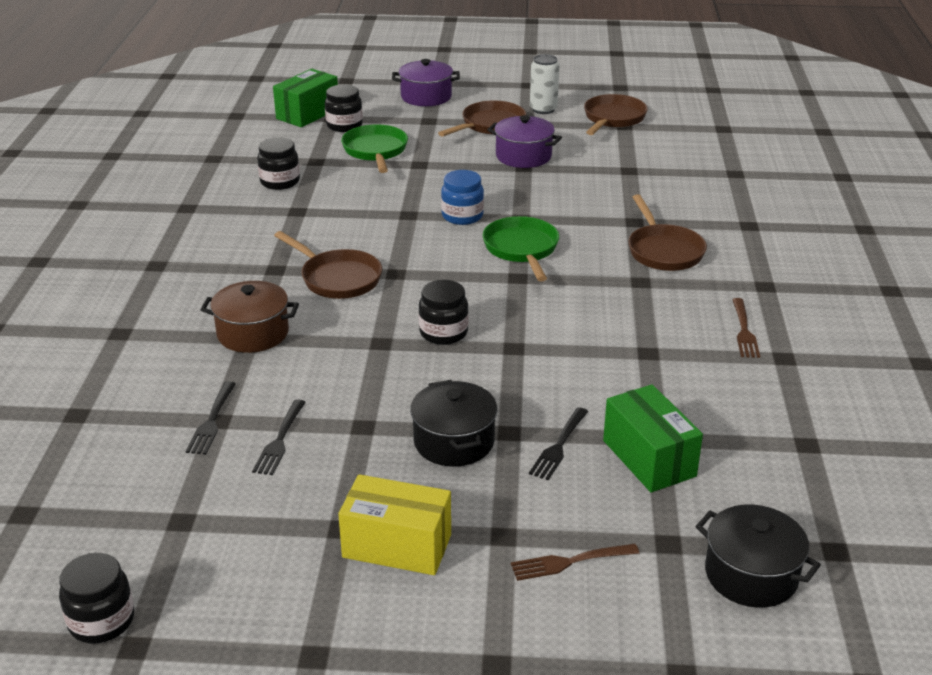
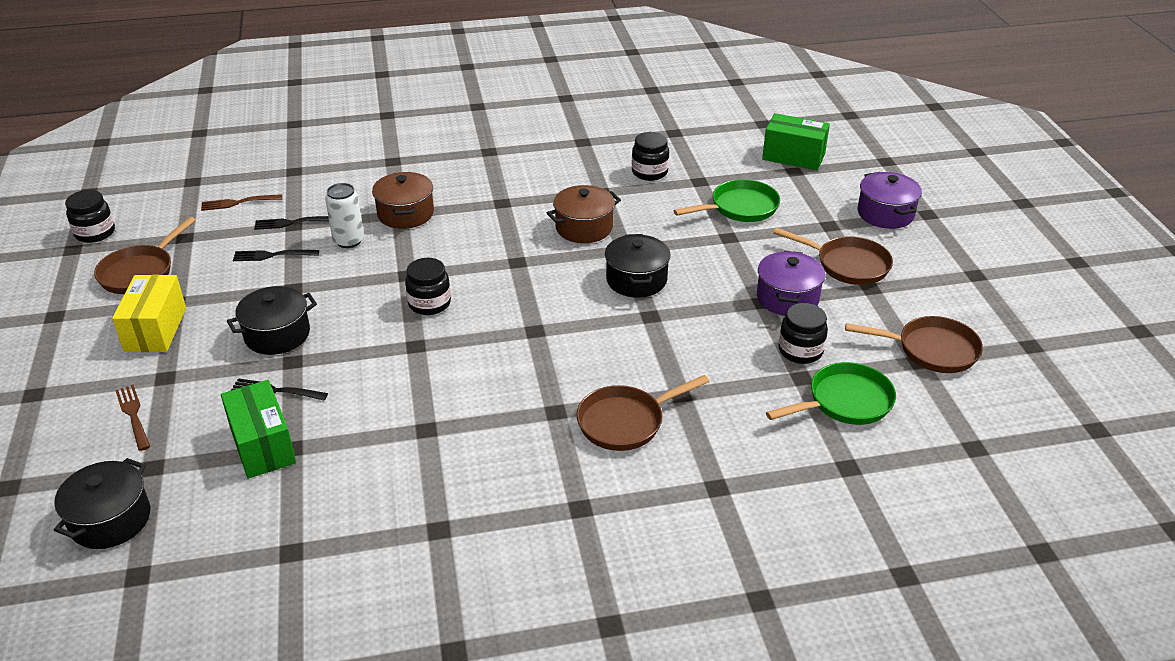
camera: 75 degrees right, 5 degrees up
brown pan [274,231,382,299] -> brown pan moved to [94,217,196,294]
black jar [325,85,363,132] -> black jar moved to [779,303,828,364]
blue jar [441,170,484,225] -> black pot [605,234,671,298]
green pan [482,216,559,282] -> green pan moved to [766,362,896,425]
white can [530,54,560,114] -> white can moved to [325,183,364,248]
green box [603,384,703,492] -> green box turned 75 degrees counterclockwise [221,380,296,479]
brown fork [732,298,760,358] -> brown fork moved to [201,194,282,211]
none -> brown pot [547,185,621,243]

